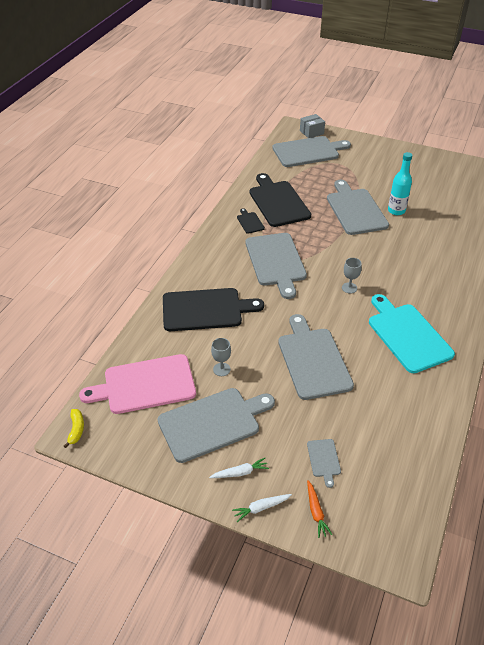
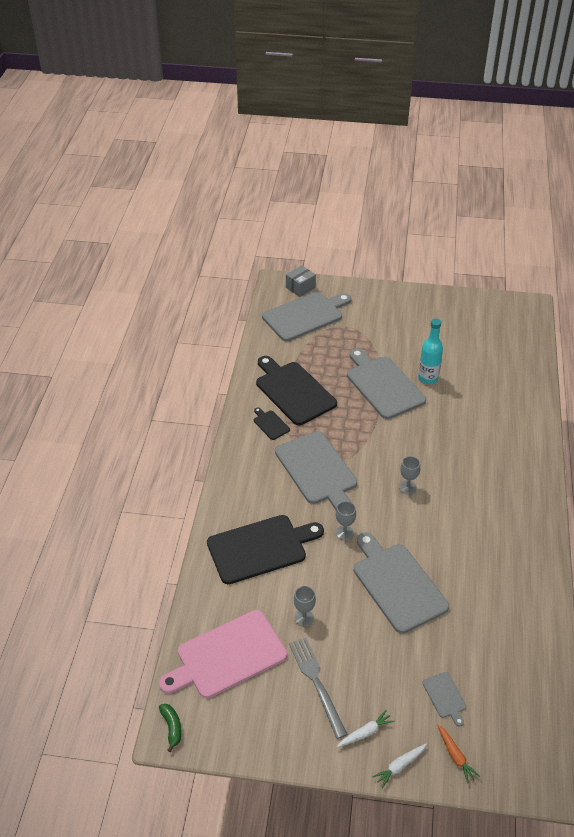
camera: 15 degrees left, 0 degrees up
yellow banana [64,409,84,448] -> green banana [159,704,182,752]
grey cutting board [158,388,275,463] -> grey fork [289,638,348,739]
turquoise cutting board [369,294,455,373] -> none
none -> grey goblet [336,501,356,540]

